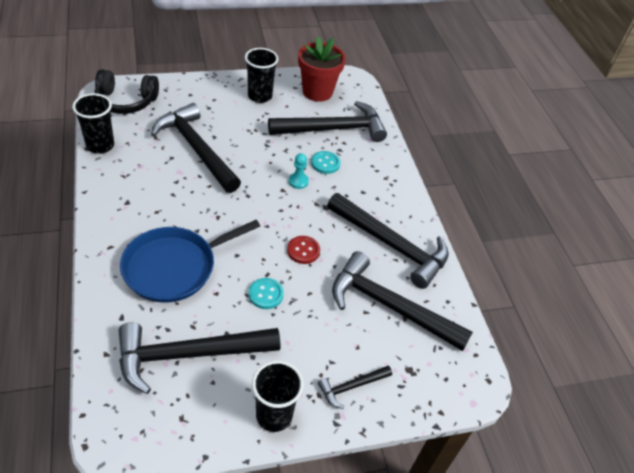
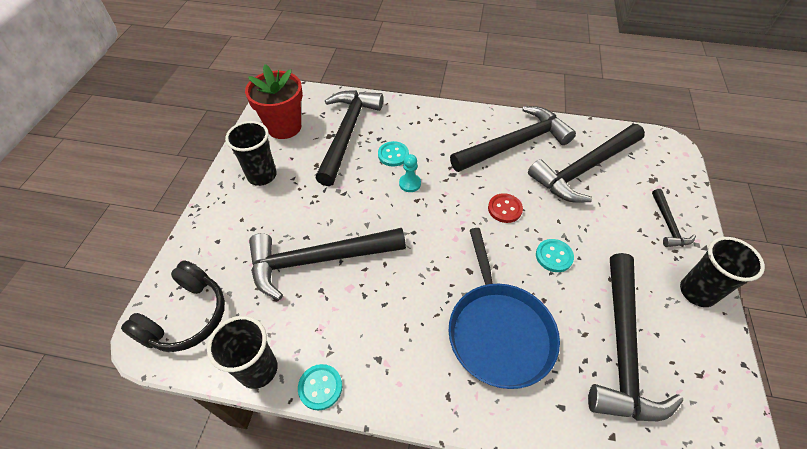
camera: 60 degrees left, 5 degrees up
none -> turquoise button [298,364,342,410]

